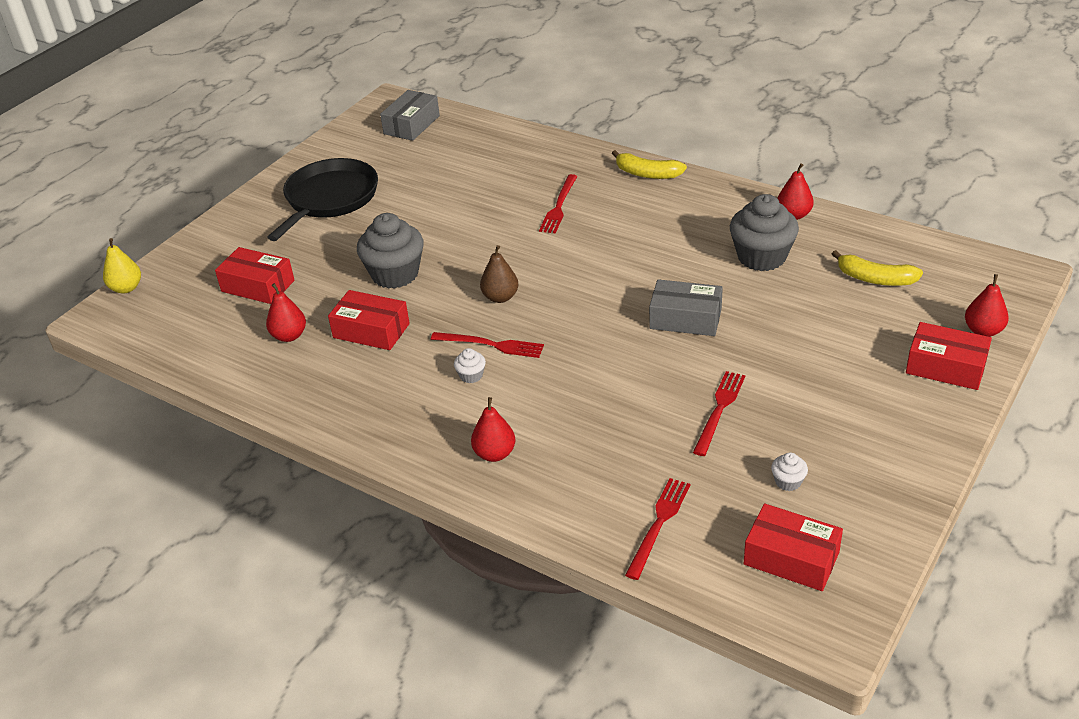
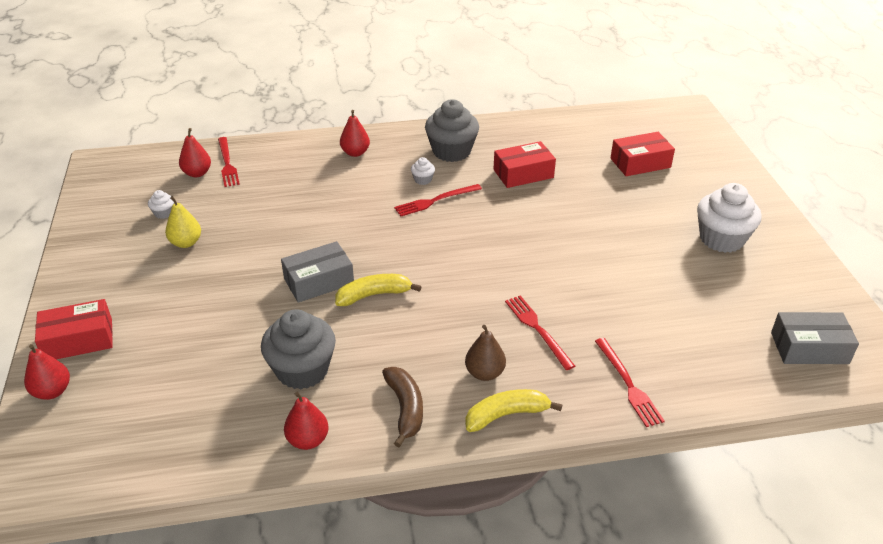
camera: 135 degrees right, 0 degrees up
yellow pear [103,238,141,293] -> yellow pear moved to [165,196,201,248]
red pear [266,283,306,342] -> red pear moved to [179,128,211,177]
black pan [267,158,378,241] -> white cupcake [697,183,762,253]
grey cupcake [357,213,424,289] -> grey cupcake moved to [425,99,479,162]
grey box [380,90,440,141] -> grey box turned 75 degrees counterclockwise [771,312,859,364]
brown pear [480,245,518,303] -> brown pear moved to [465,325,506,381]
red fork [693,371,745,456] -> red fork moved to [595,338,665,427]
red box [744,503,843,591] -> none
yellow banana [832,250,923,286] -> yellow banana moved to [335,274,422,306]
none -> brown banana [382,367,423,447]

